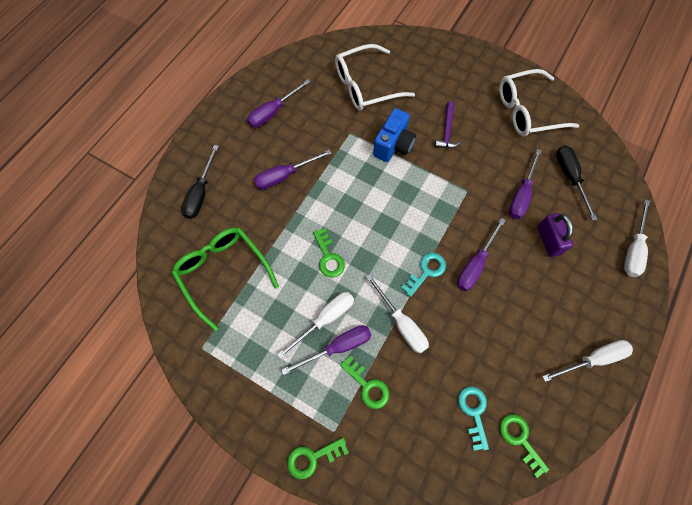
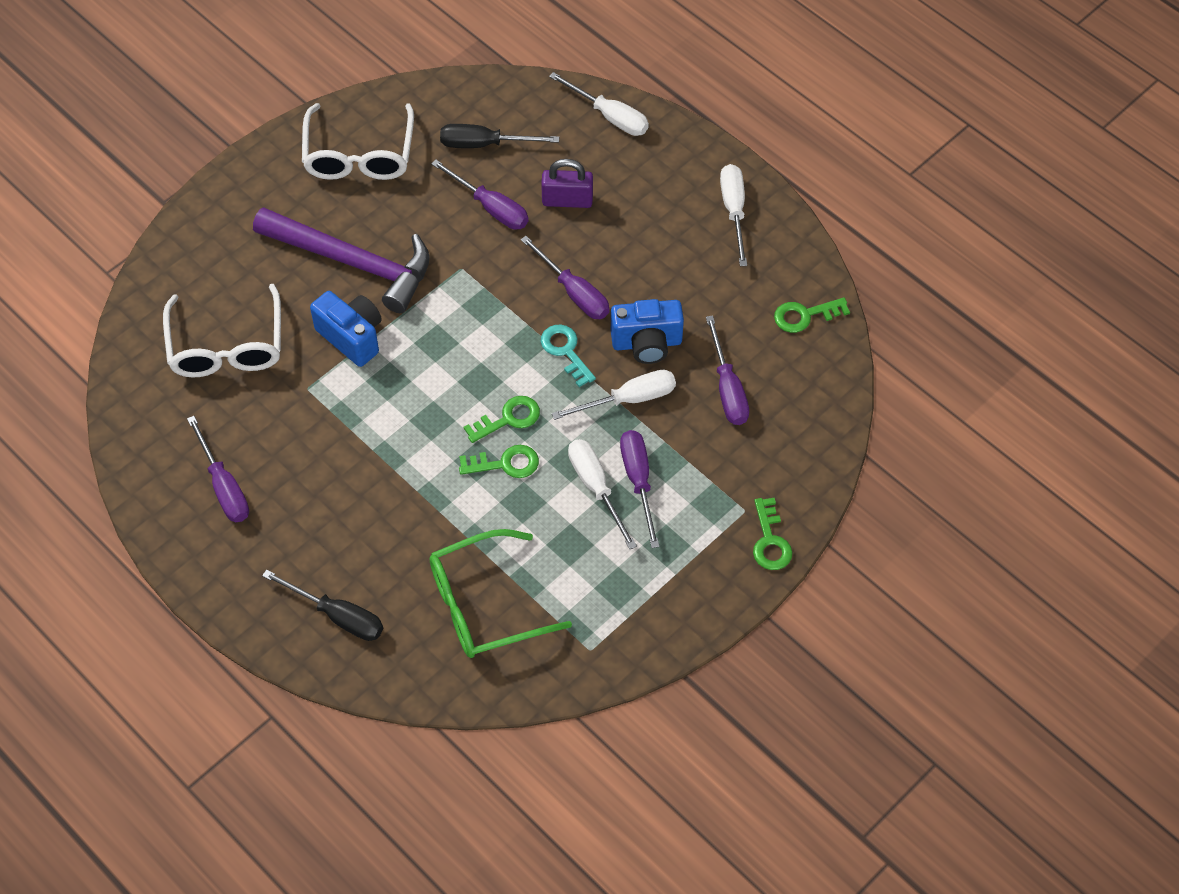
camera: 75 degrees left, 10 degrees down
purple screwdriver [254,150,332,190] -> purple screwdriver moved to [706,315,749,425]
green key [340,355,390,409] -> green key moved to [464,396,540,443]
purple hammer [435,101,461,148] -> purple hammer [253,207,430,313], size x2.19
turquoise key [458,386,489,451] -> none
none -> blue camera [611,299,684,364]

